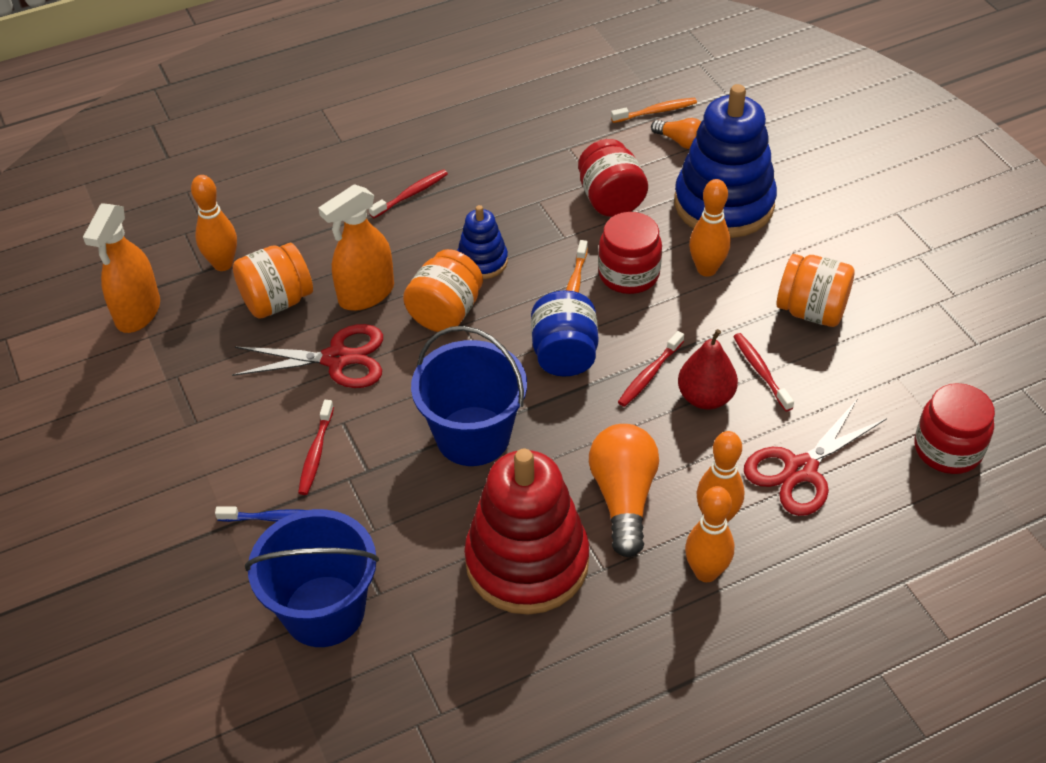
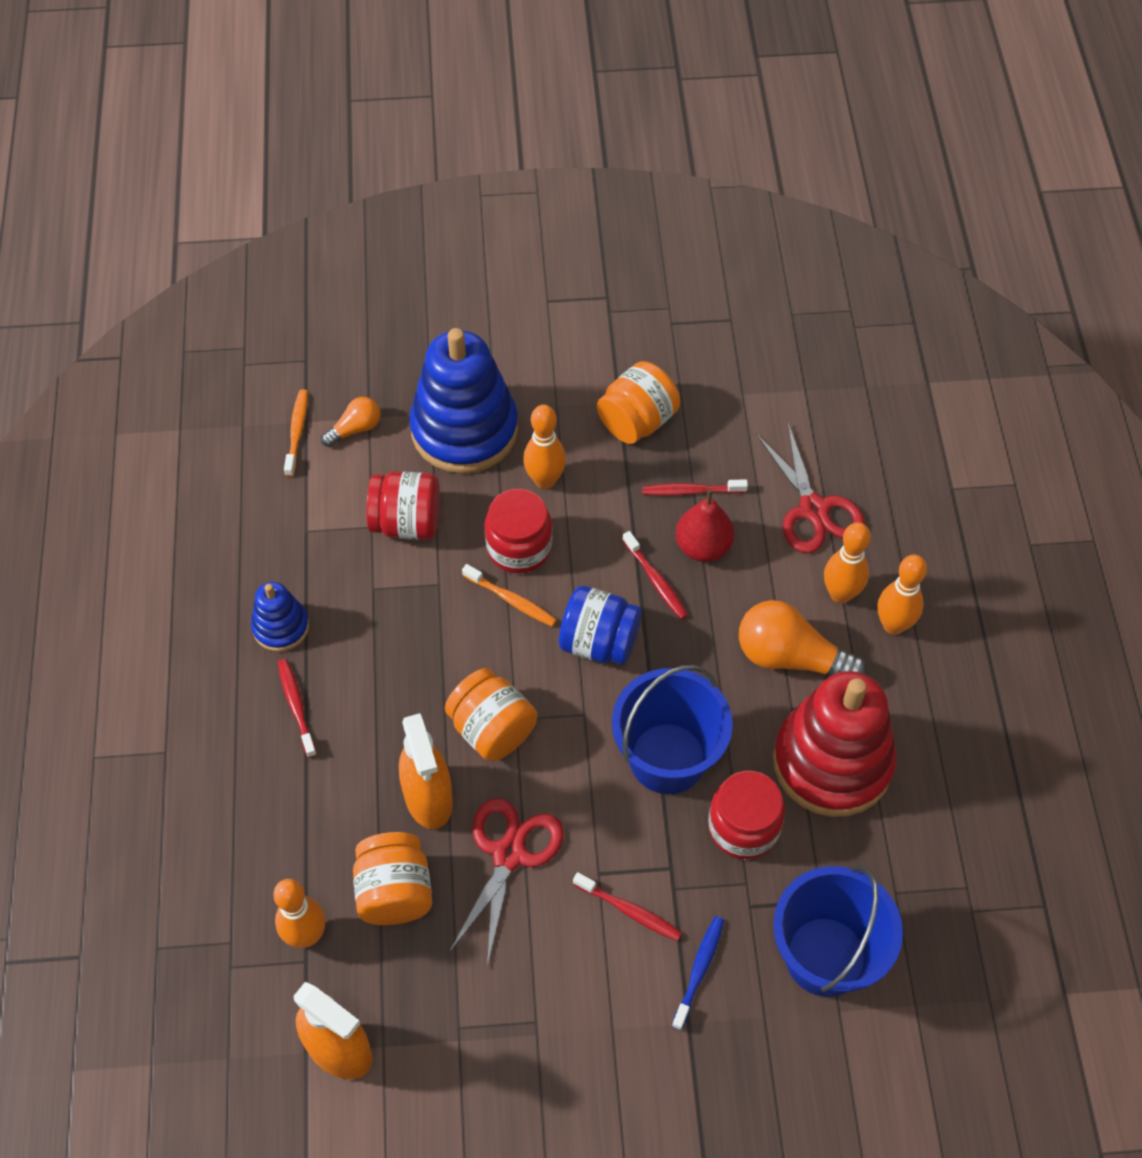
camera: 70 degrees left, 10 degrees up
blue stacking toy [457,205,508,279] -> blue stacking toy moved to [251,582,309,652]
red jar [915,383,995,474] -> red jar moved to [708,771,785,859]

